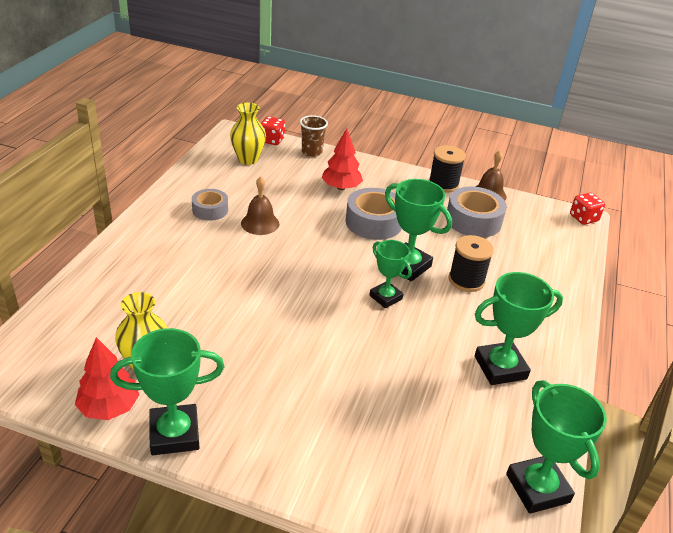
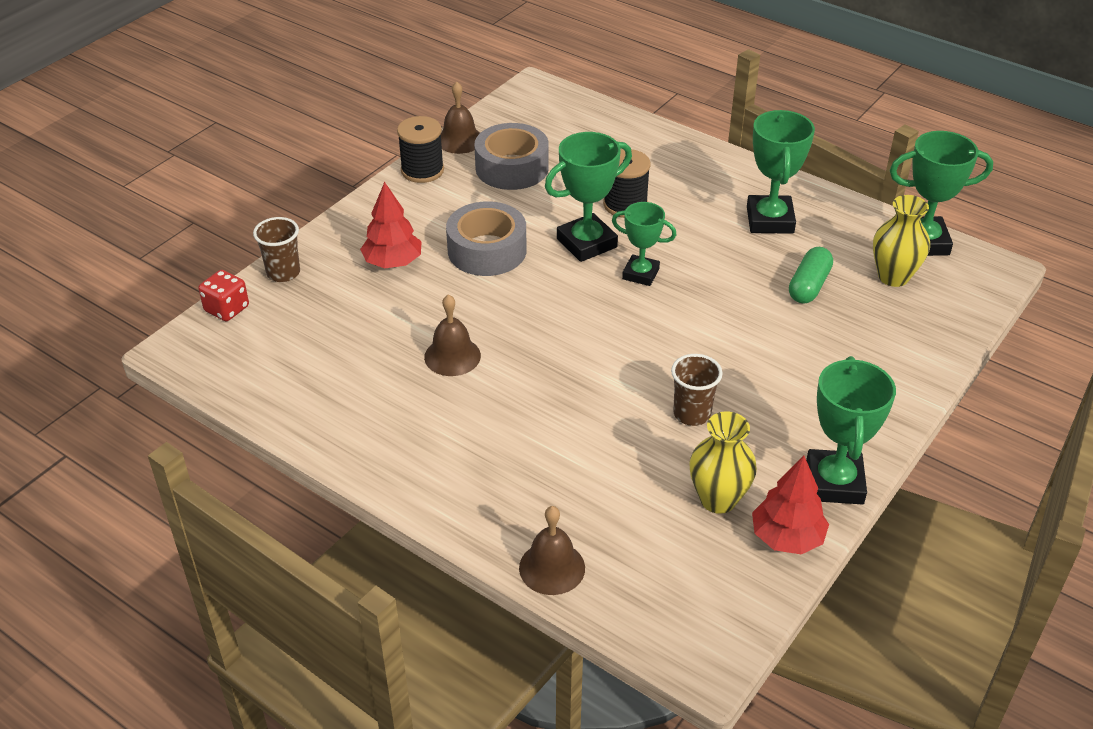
camera: 70 degrees left, 5 degrees up
grey tape [192,189,228,221] -> none
yellow vase [230,103,266,165] -> yellow vase moved to [873,195,930,287]
green trophy [369,240,412,308] -> green trophy turned 45 degrees clockwise [612,202,677,286]
red dice [570,193,605,225] -> none
none -> brown bell [519,506,585,595]
none -> brown cup [671,354,723,426]
none -> green capsule [789,247,833,304]

